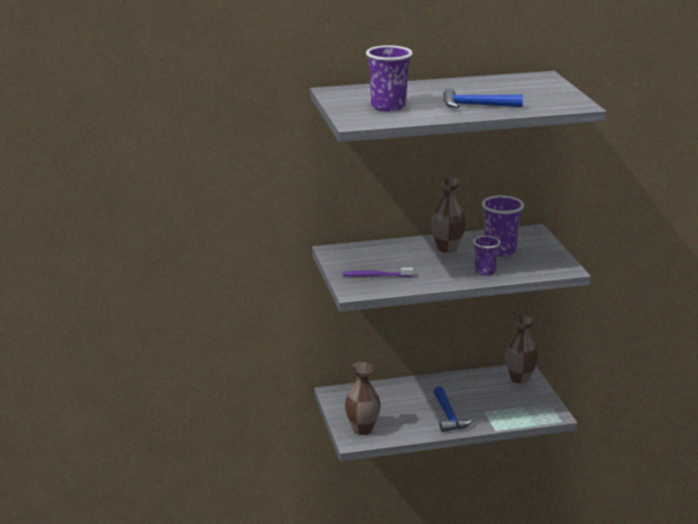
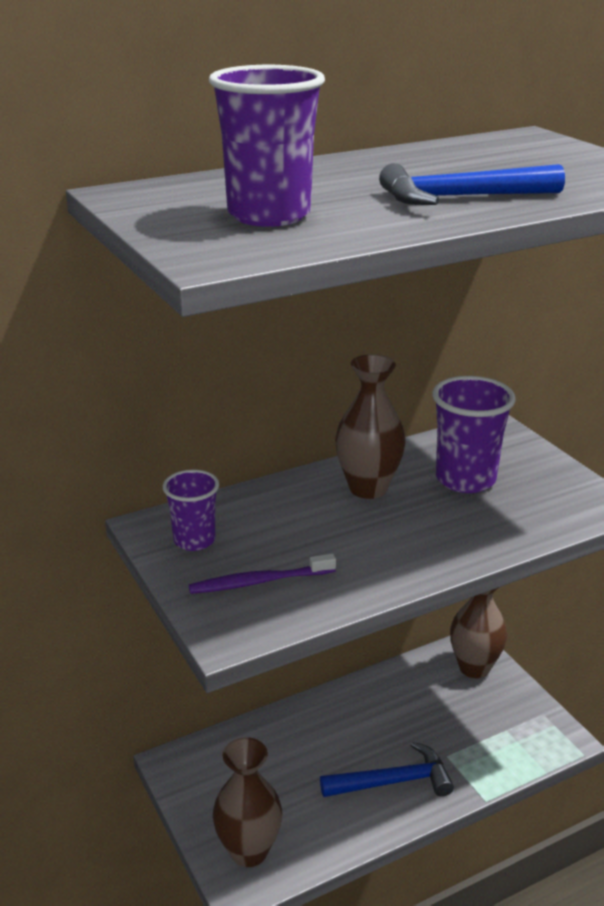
camera: 15 degrees left, 5 degrees up
blue hammer [433,386,474,432] -> blue hammer turned 75 degrees counterclockwise [320,742,454,797]
purple cup [473,236,501,276] -> purple cup moved to [163,469,219,551]

